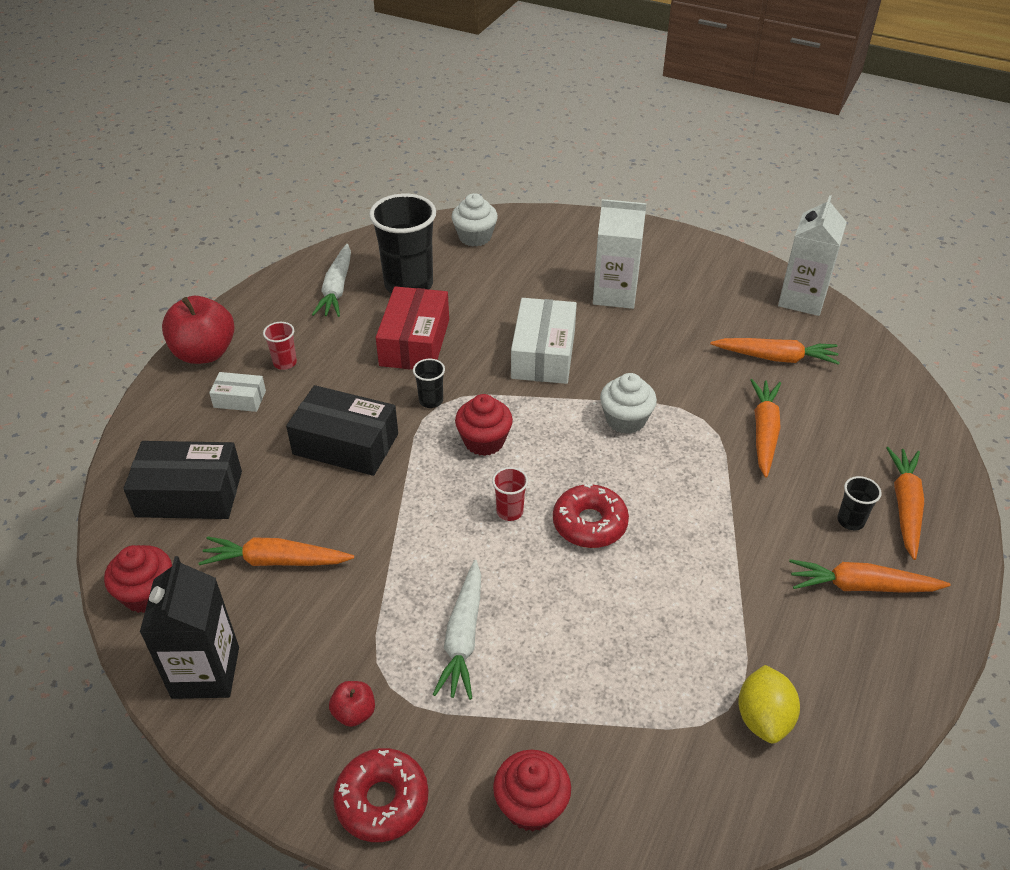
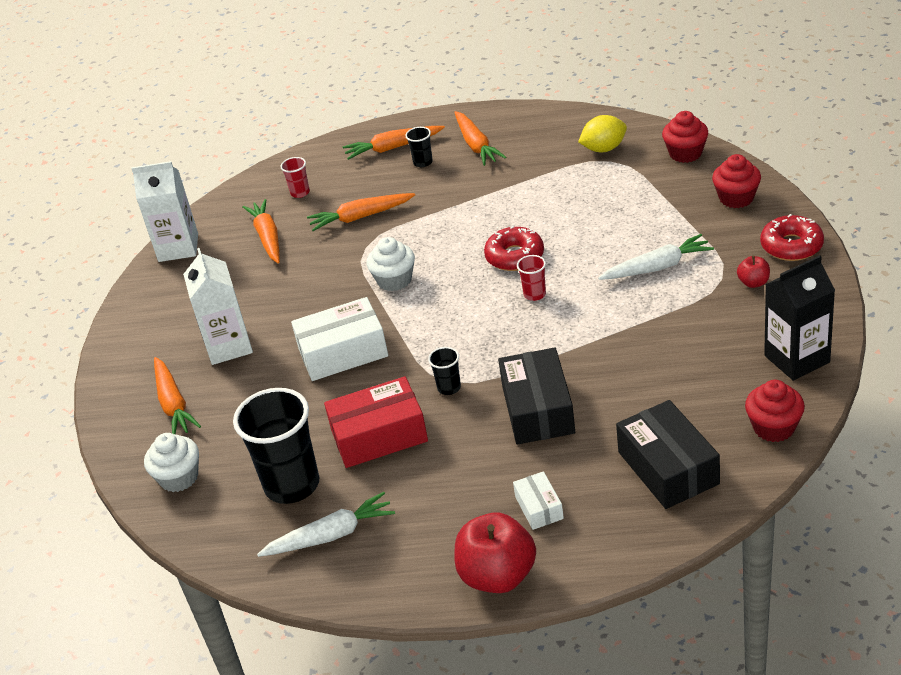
camera: 110 degrees left, 5 degrees down
orange carrot [199,536,354,566] -> orange carrot moved to [154,357,201,434]
red cup [263,322,297,370] -> red cup moved to [280,157,310,198]
red cupcake [455,394,513,456] -> red cupcake moved to [662,111,708,163]

